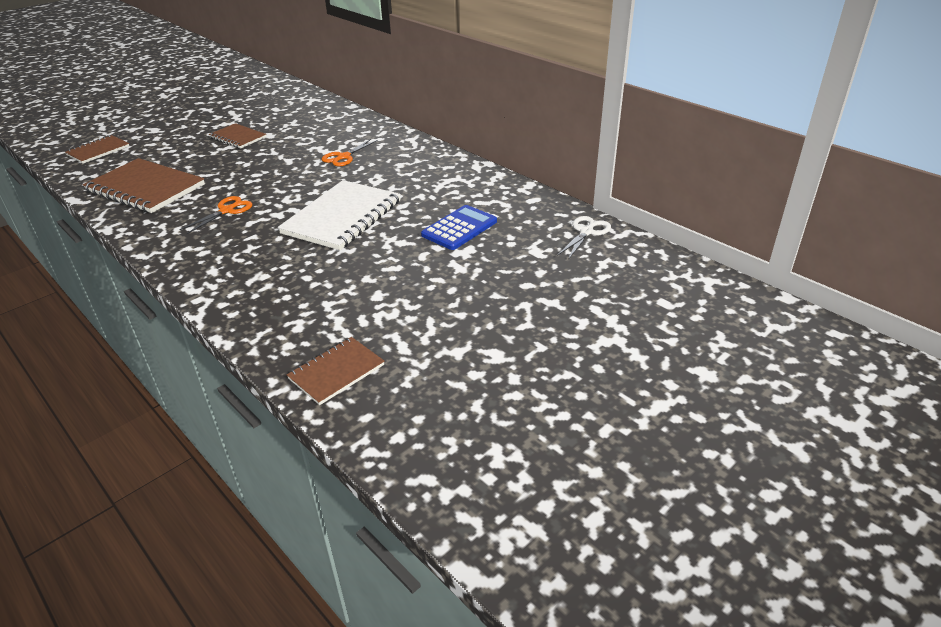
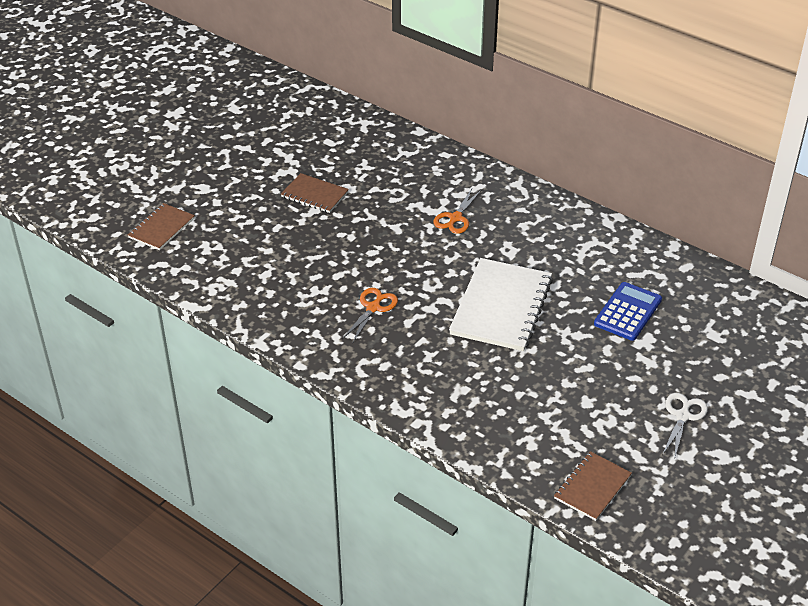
camera: 10 degrees left, 5 degrees up
brown notebook [83,158,205,213] -> none
white scissors [557,216,611,260] -> white scissors moved to [662,393,708,457]

